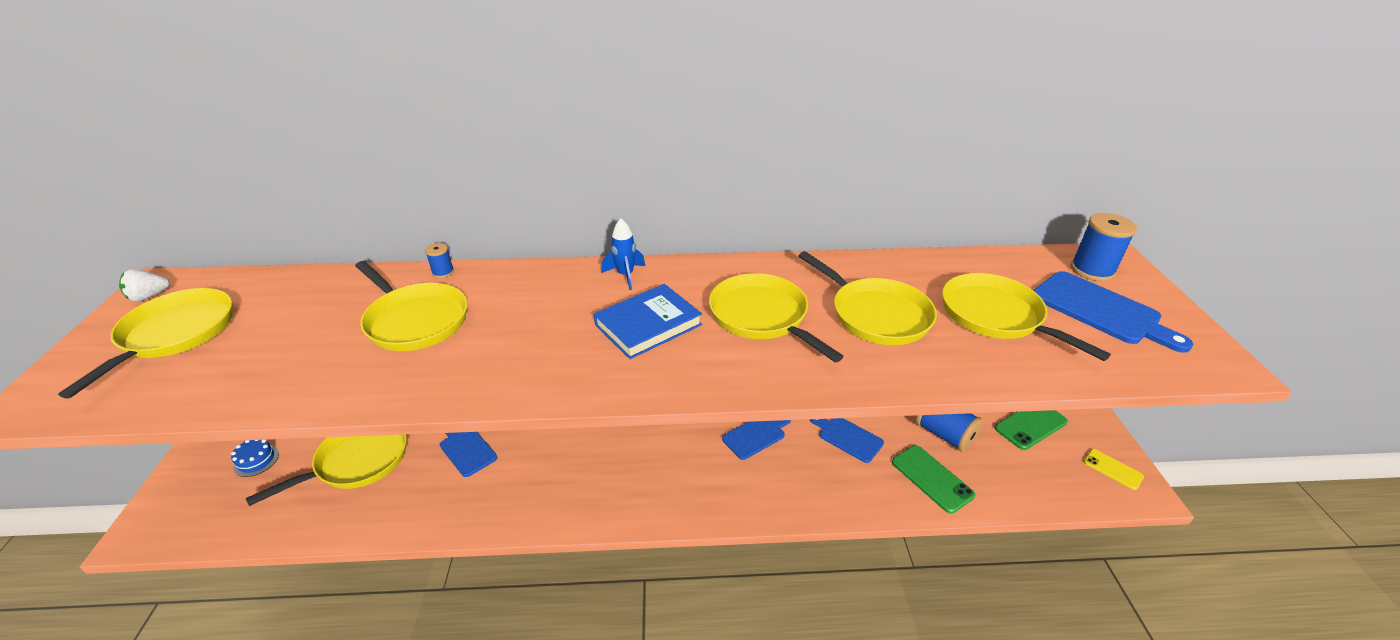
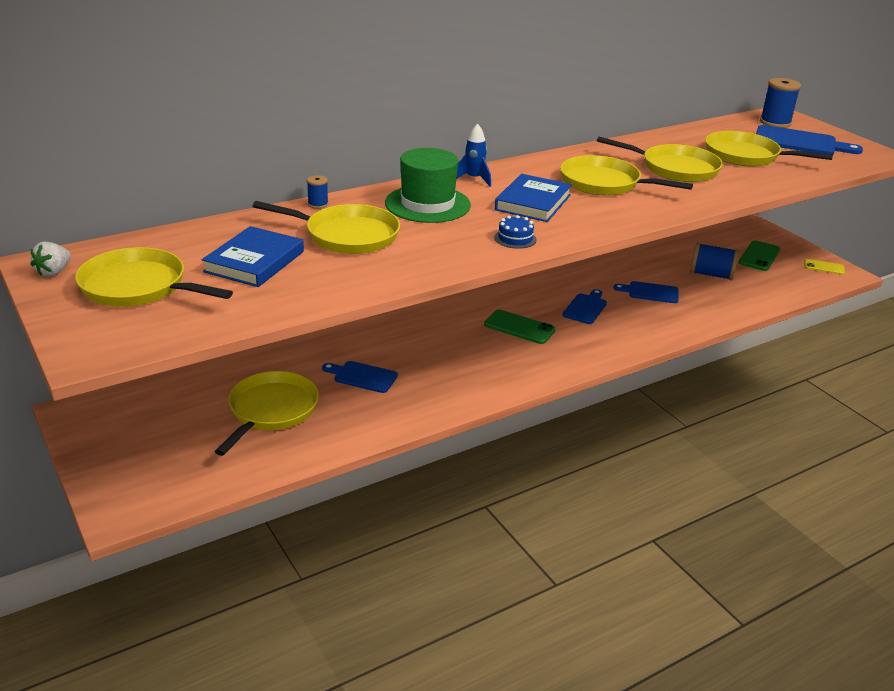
camera: 30 degrees left, 5 degrees down
yellow pan [58,288,233,399] -> yellow pan turned 45 degrees counterclockwise [75,247,233,307]
blue cake [231,440,279,477] -> blue cake moved to [494,215,537,249]
green phone [892,445,975,514] -> green phone moved to [484,310,555,344]
none -> blue book [202,226,304,287]
none -> green hat [385,148,471,223]

